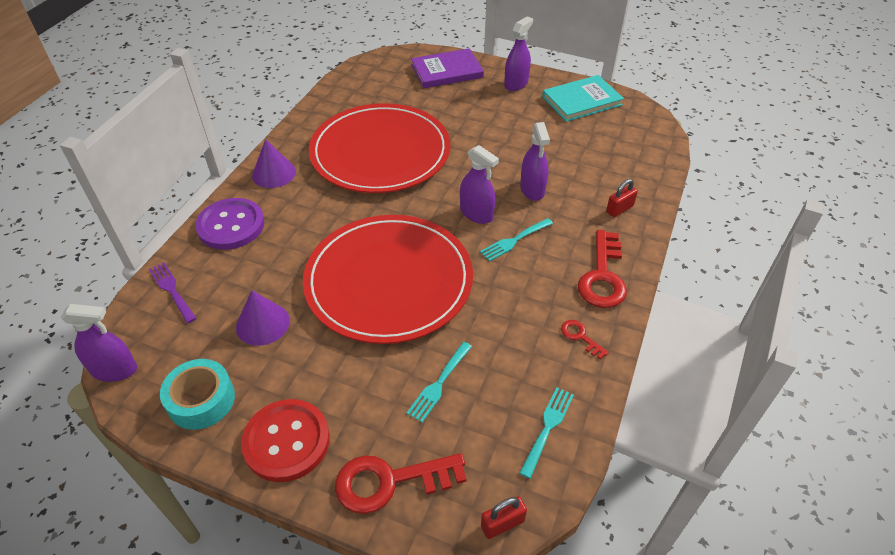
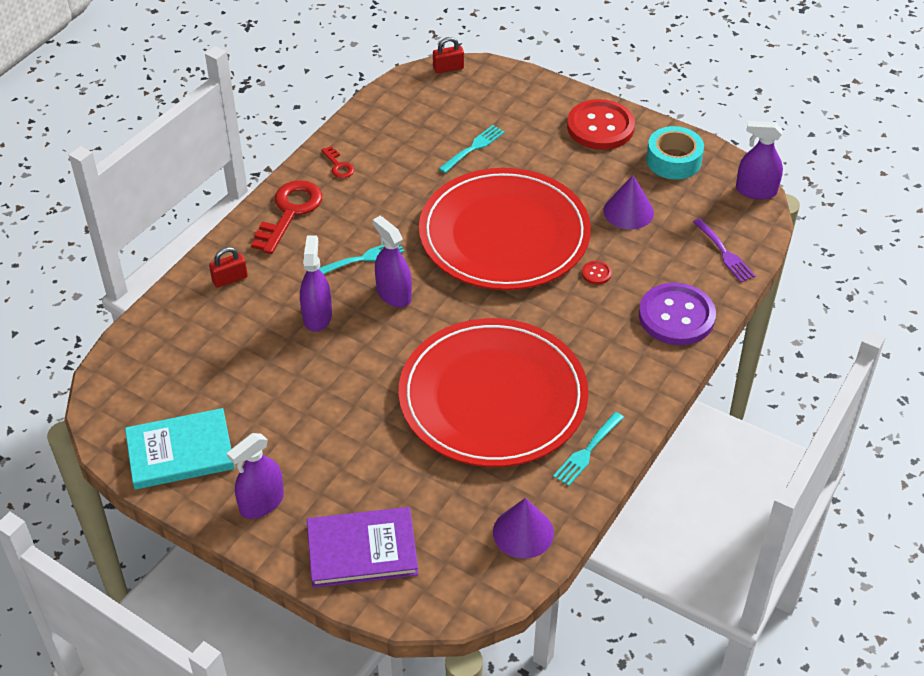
camera: 170 degrees left, 0 degrees up
purple cone [252,139,296,188] -> purple cone moved to [493,498,554,559]
red key [335,453,467,514] -> none
turquoise fork [519,387,574,479] -> turquoise fork moved to [553,412,624,486]
none -> red button [582,261,612,285]

